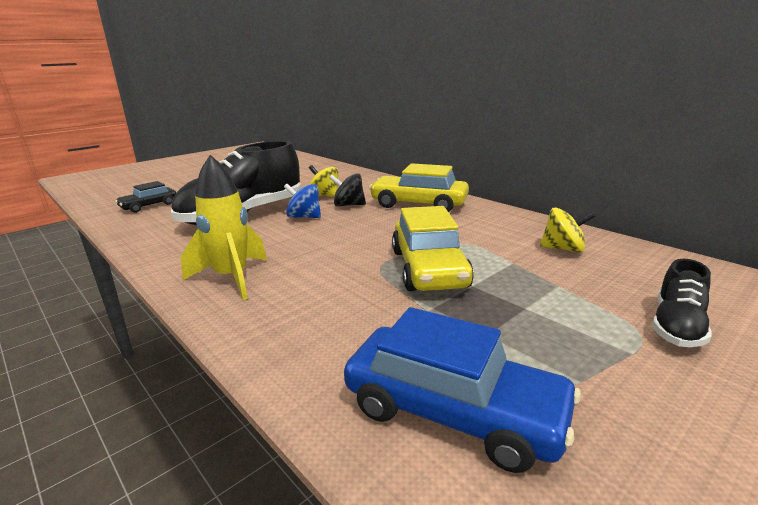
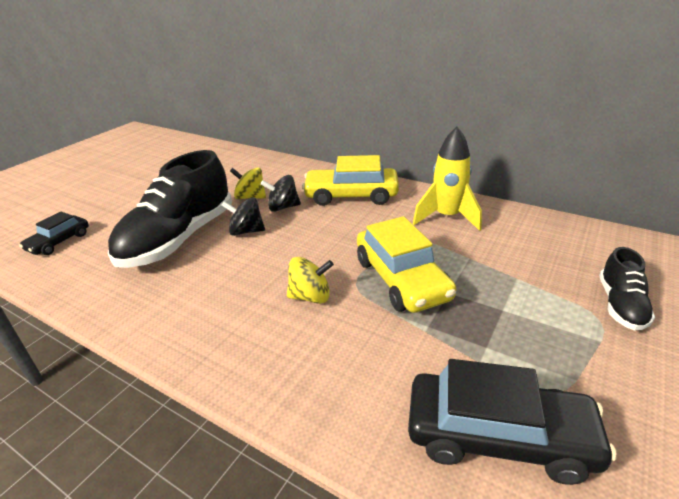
camera: 15 degrees left, 10 degrees up
yellow rocket [181,155,267,300] -> yellow rocket moved to [413,127,482,231]
blue spinning top [284,184,321,218] -> black spinning top [221,197,265,236]
blue car [344,307,581,473] -> black car [408,359,617,485]
yellow spinning top [540,208,595,253] -> yellow spinning top moved to [287,257,334,304]

